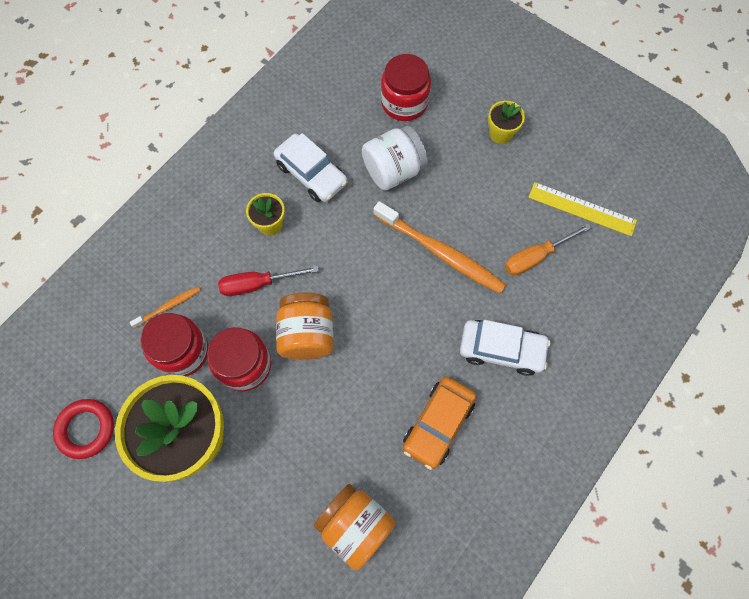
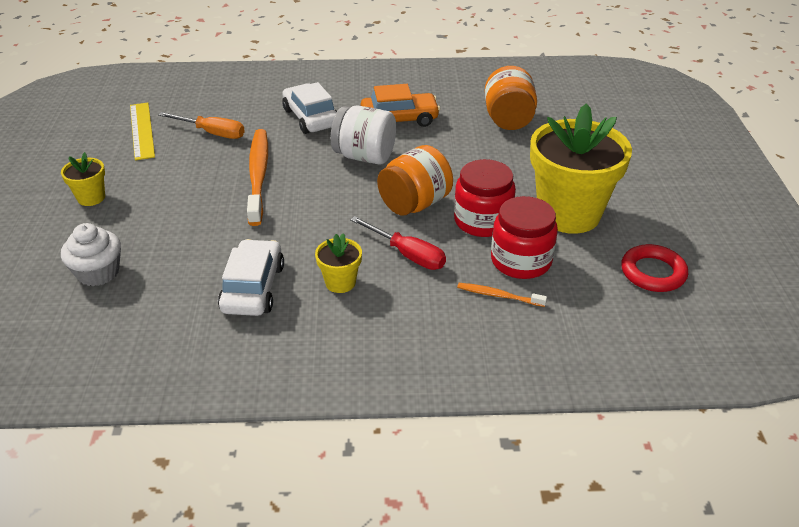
camera: 130 degrees left, 30 degrees down
white jar [362,126,428,191] -> white jar moved to [331,106,396,165]
red jar [381,54,431,121] -> white cupcake [61,223,121,286]

